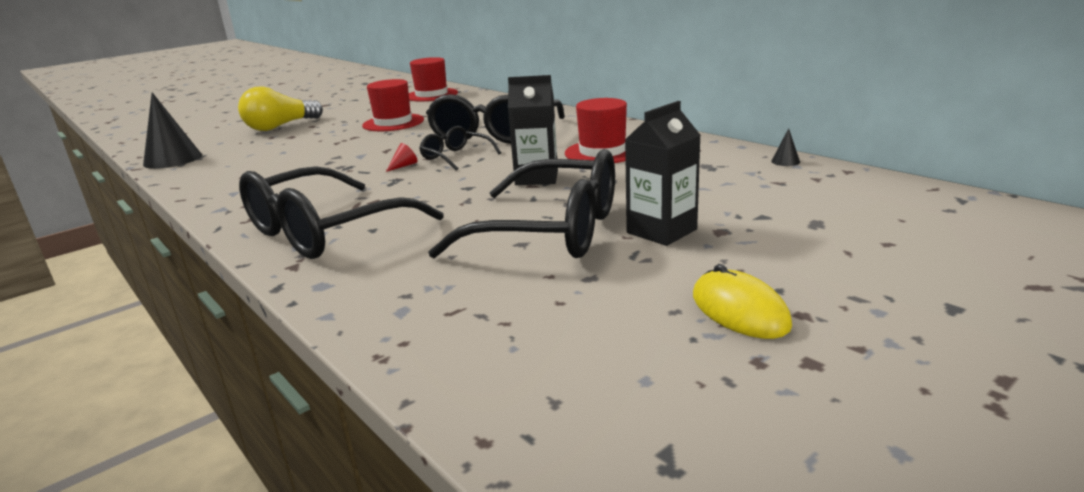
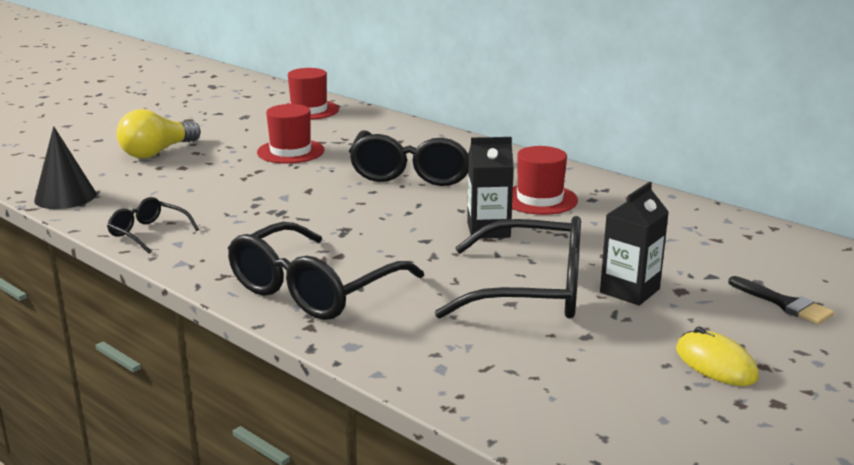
camera: 10 degrees left, 0 degrees up
red cone [386,143,418,172] -> none
black glasses [419,126,501,171] -> black glasses moved to [107,197,199,253]
black cone [771,128,800,166] -> none
none -> black brush [729,276,834,325]

